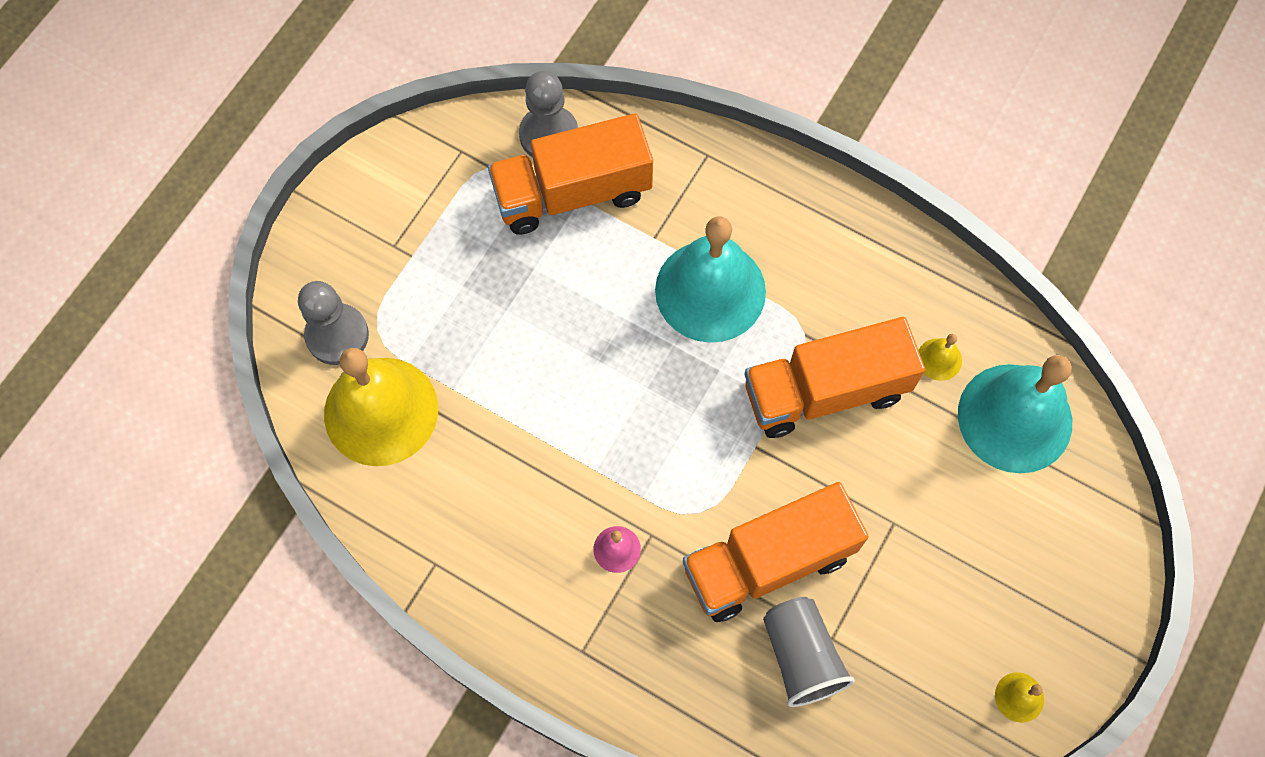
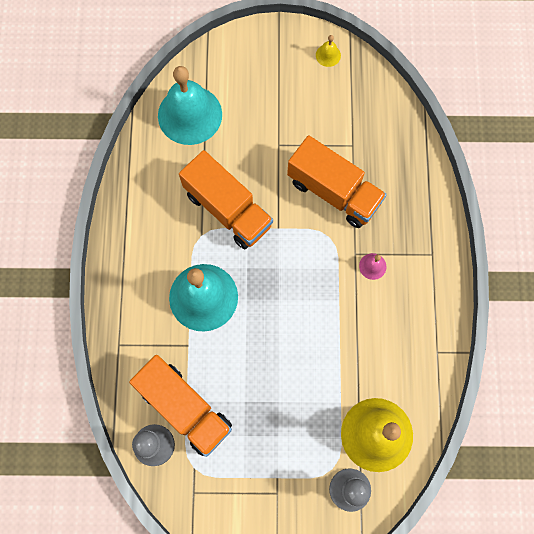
camera: 120 degrees left, 5 degrees up
grey cup [763,597,855,707] -> none
yellow bell [919,334,962,381] -> none

